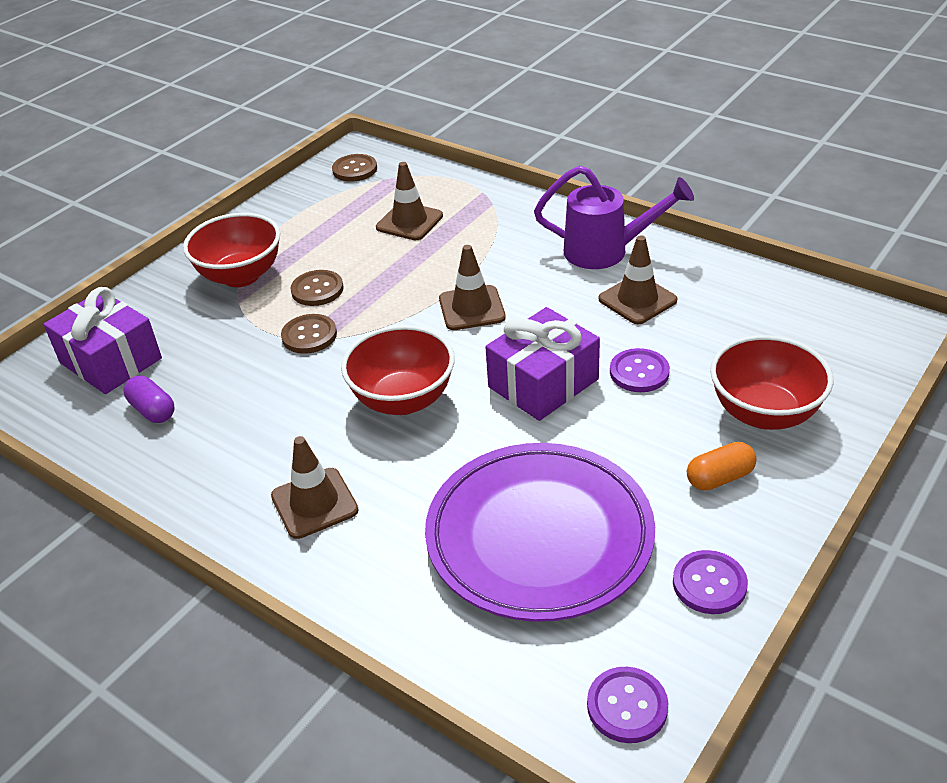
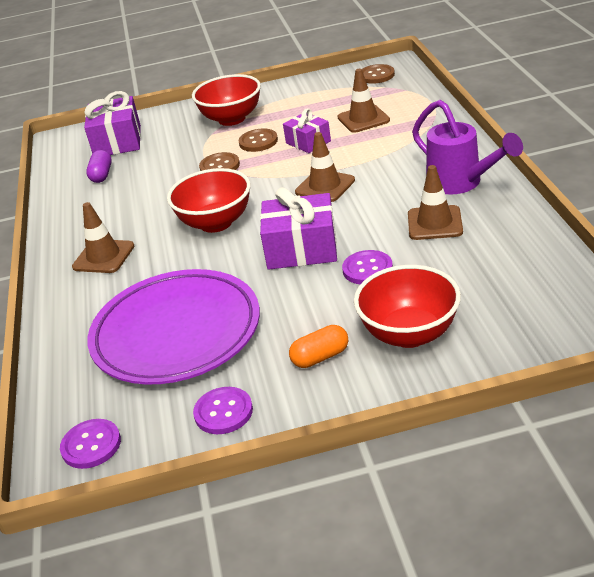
camera: 45 degrees right, 5 degrees down
orange capsule [687,442,756,491] -> orange capsule turned 45 degrees counterclockwise [289,325,348,368]
none -> purple gift [283,108,331,153]

